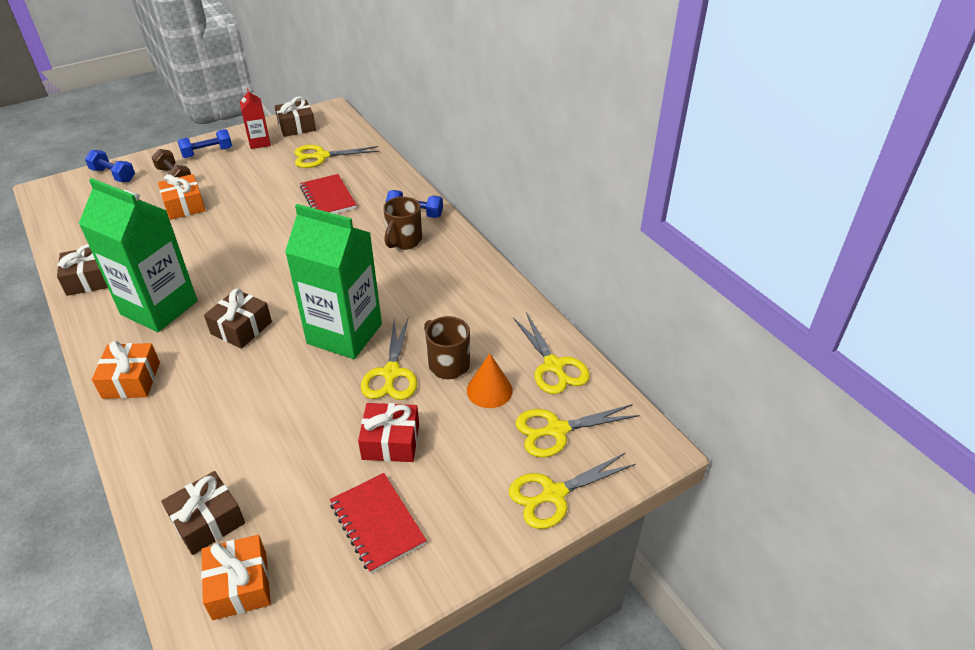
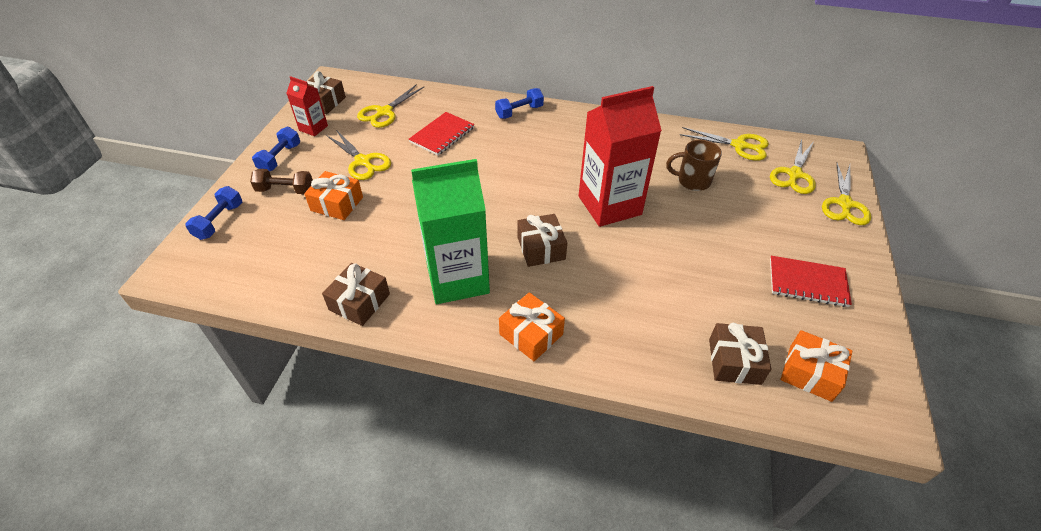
camera: 45 degrees left, 5 degrees up
blue dumbbell [85,150,135,182] -> blue dumbbell turned 60 degrees counterclockwise [185,186,242,240]
green carton [285,204,382,359] -> red carton [579,86,662,227]
red notebook [300,174,356,214] -> red notebook turned 75 degrees counterclockwise [409,112,475,156]
red gift [358,403,419,462] -> none
yellow scissors [361,318,417,400] -> yellow scissors moved to [327,130,391,180]
brown mug [383,196,422,250] -> none
orange cone [467,353,513,408] -> none

